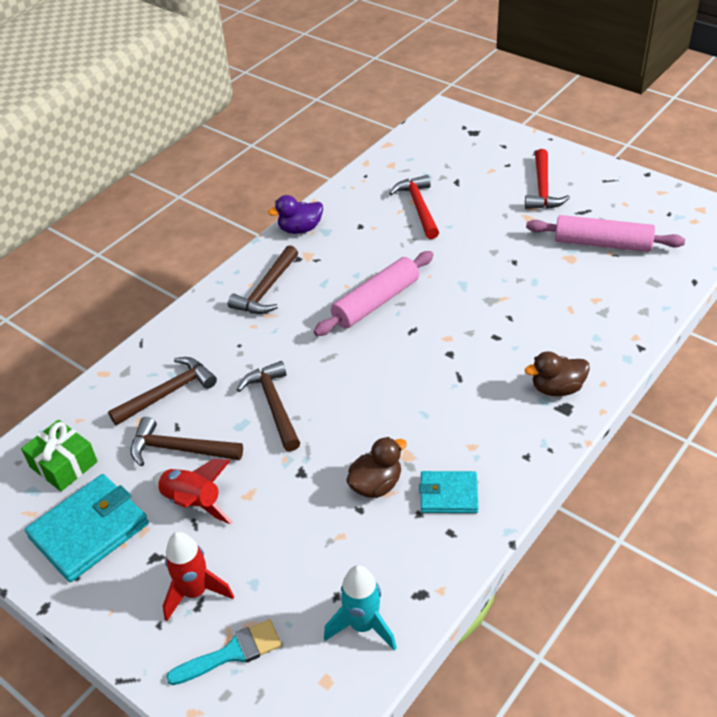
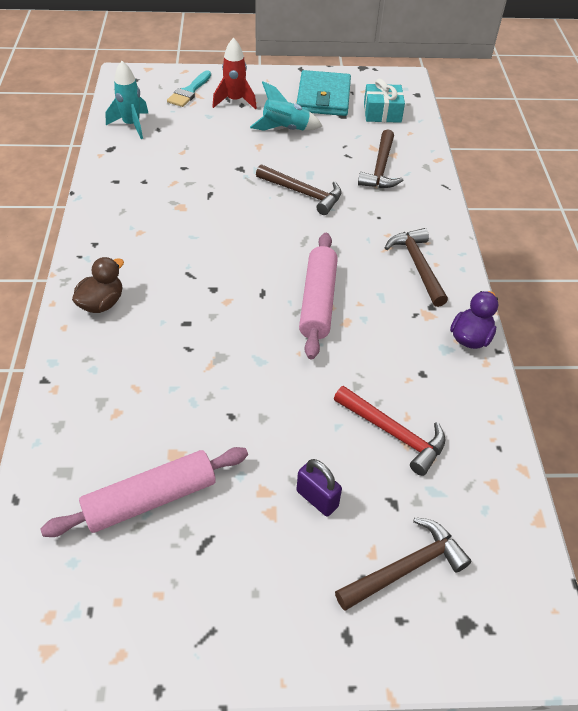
camera: 135 degrees right, 5 degrees up
green gift [21,420,98,491] -> turquoise gift [364,79,405,123]
brown hammer [131,417,243,466] -> brown hammer moved to [335,517,471,611]
red rocket [153,459,233,525] -> turquoise rocket [250,81,322,131]
brown duck [346,437,407,498] -> none
turquoise wallet [419,471,479,513] -> none
red hammer [525,149,570,209] -> none
none -> purple padlock [296,459,342,517]

